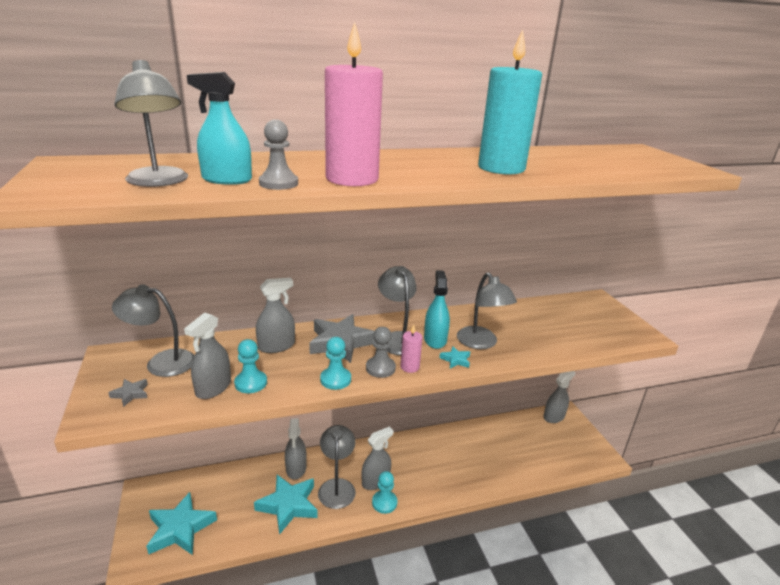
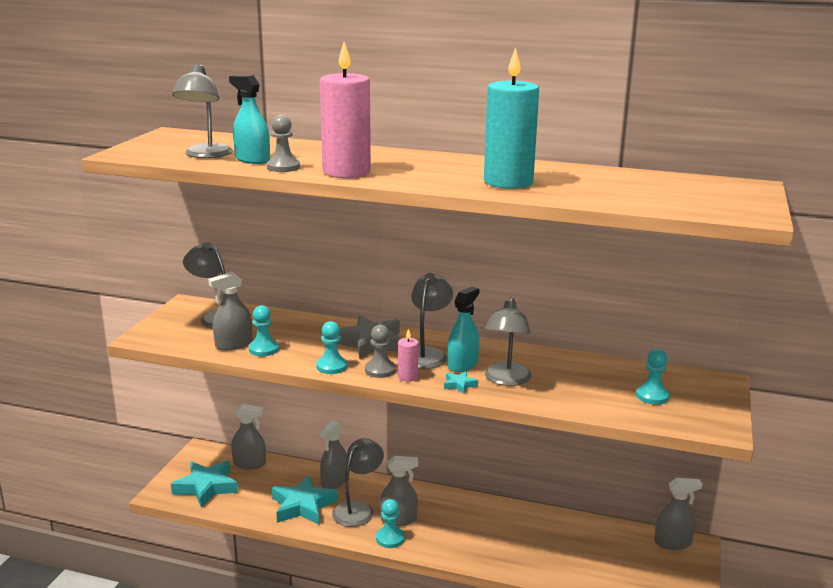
camera: 35 degrees right, 5 degrees down
grey star [108,379,148,407] -> none
grey spray bottle [256,278,295,353] -> grey spray bottle moved to [231,404,266,469]
none -> turquoise pawn [636,349,670,405]

